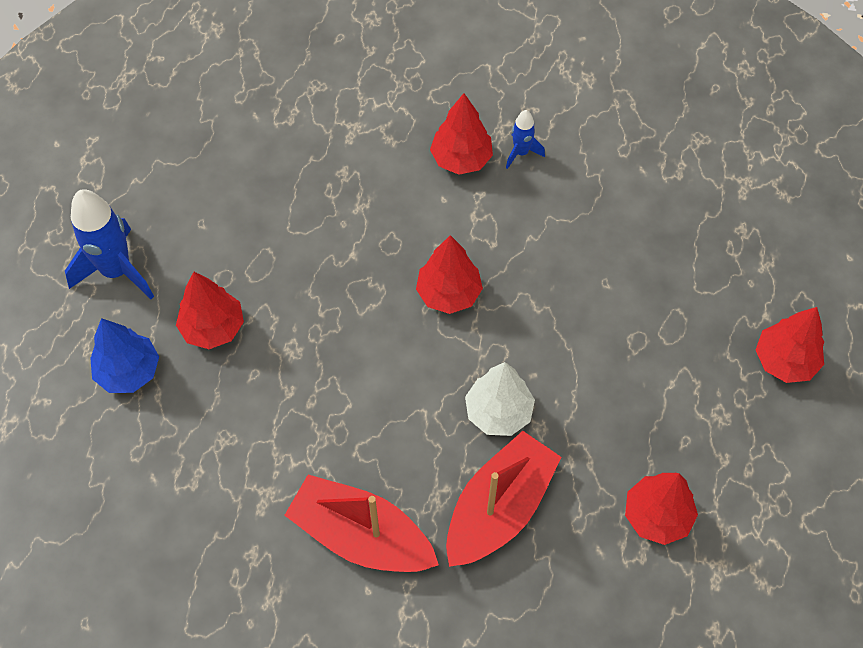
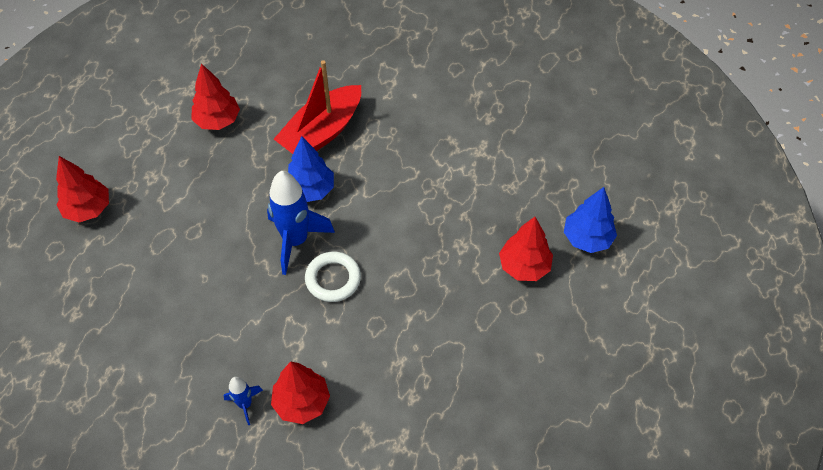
camera: 175 degrees left, 5 degrees down
blue rocket [65,189,154,299] -> blue rocket moved to [267,171,335,275]
red boat [284,475,439,572] -> none
red tree [416,235,483,314] -> white ring [305,252,361,302]
white tree [465,362,535,436] -> blue tree [288,136,334,202]

